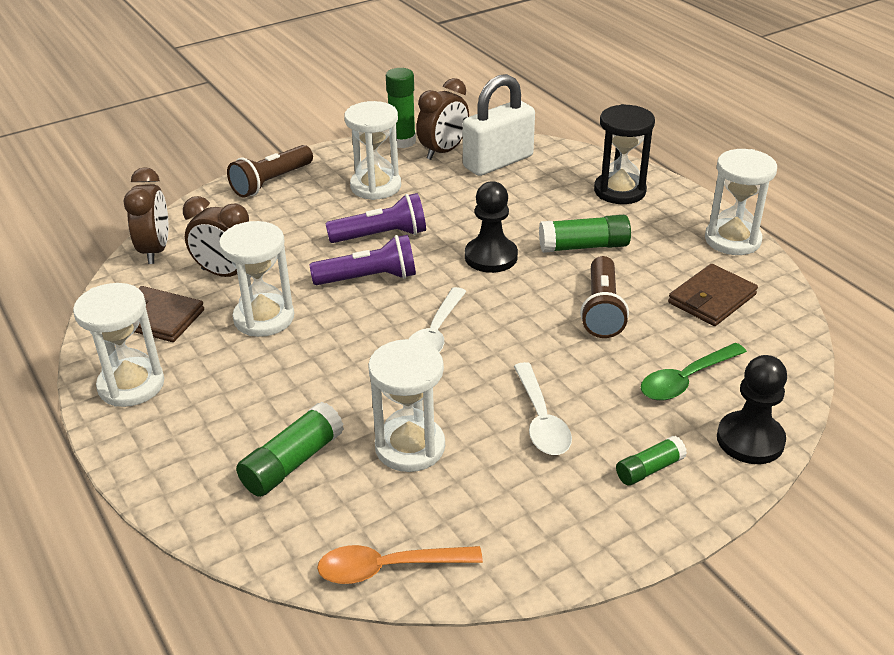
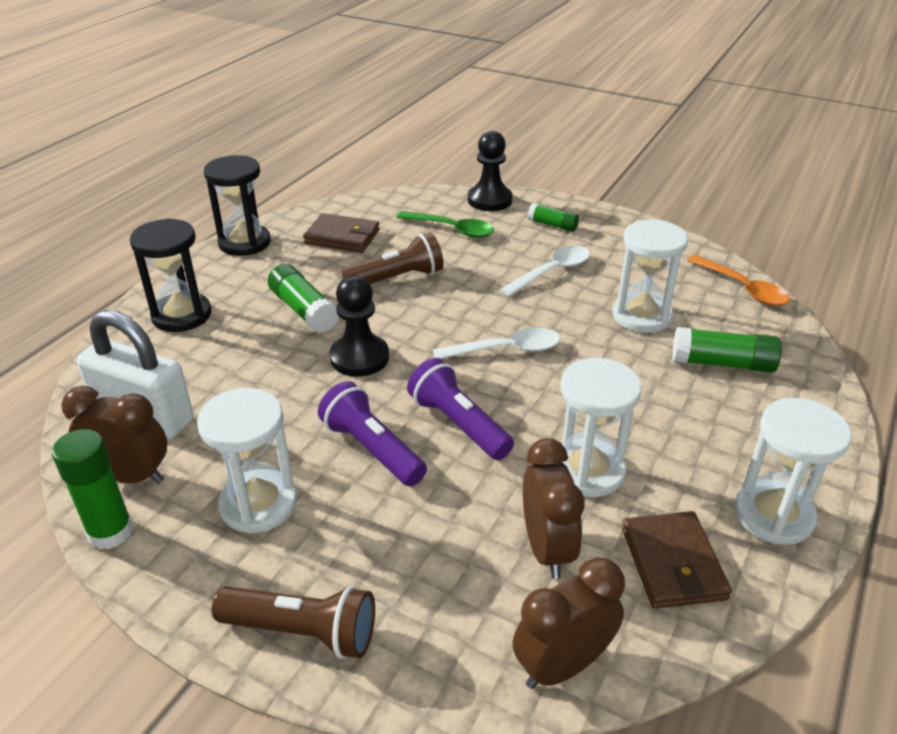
camera: 120 degrees left, 0 degrees up
white hourglass [705,149,777,255] -> black hourglass [204,155,271,256]

